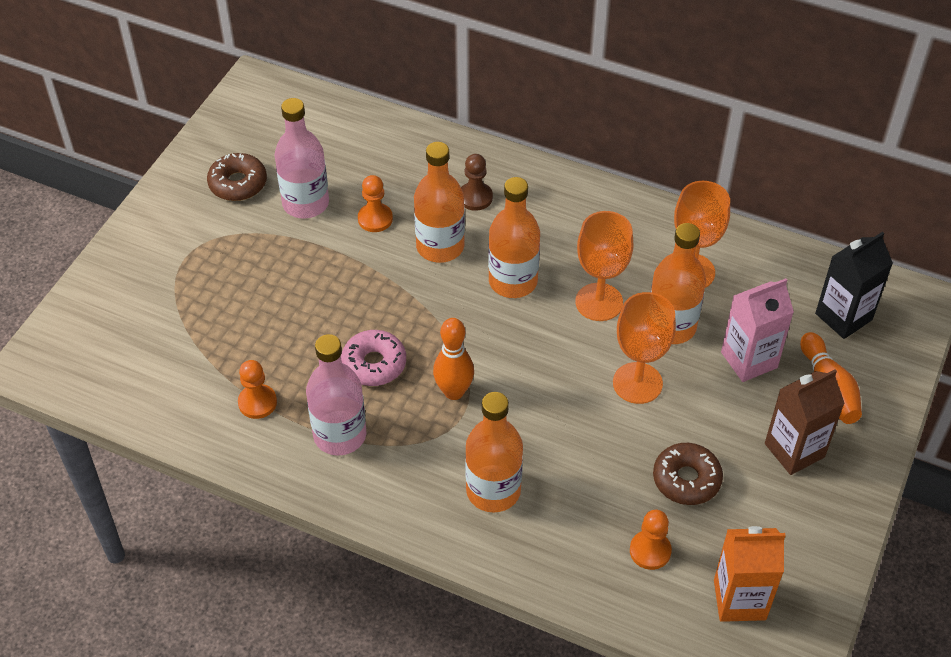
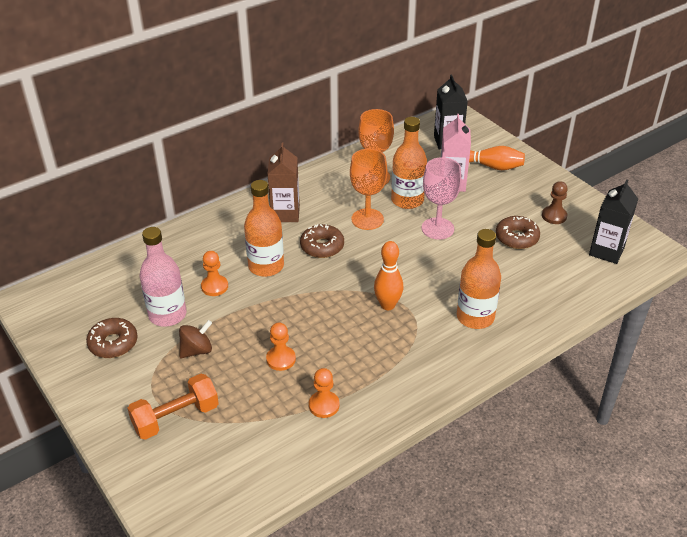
camera: 60 degrees left, 10 degrees down
pink bottle [306,334,366,455] -> none
pink donut [341,330,406,386] -> none
brown pawn [461,154,493,211] -> brown pawn moved to [542,181,568,224]
orange bottle [488,177,540,298] -> brown donut [300,224,344,258]
orange goblet [613,292,676,404] -> pink goblet [422,157,462,239]
orange pawn [630,510,672,570] -> orange pawn moved to [266,322,296,371]
orange carton [714,526,786,622] -> black carton [589,179,638,264]
brown carton [765,370,845,475] -> brown carton moved to [268,143,300,222]
none -> orange dumbbell [127,374,219,440]
none -> brown spinning top [179,320,212,358]

